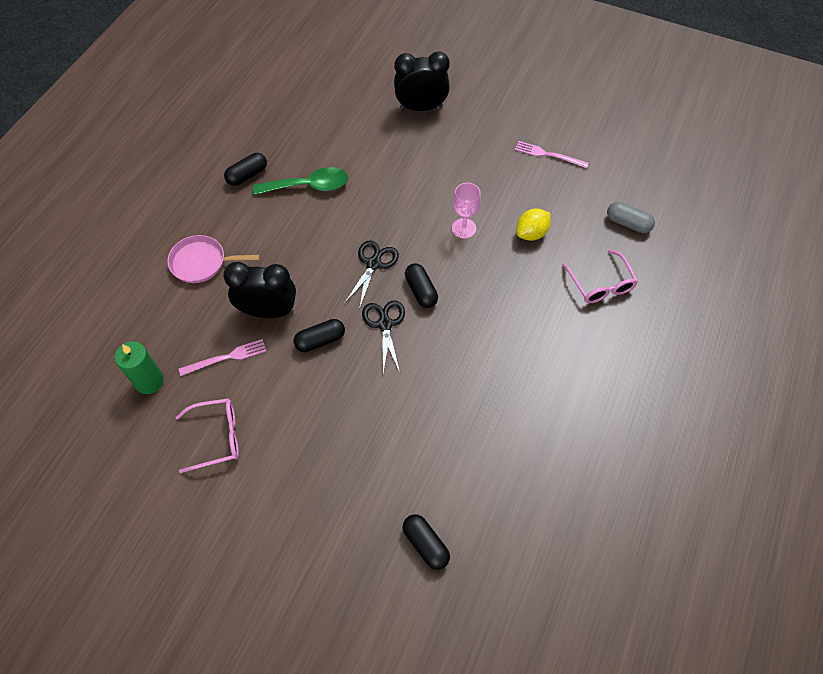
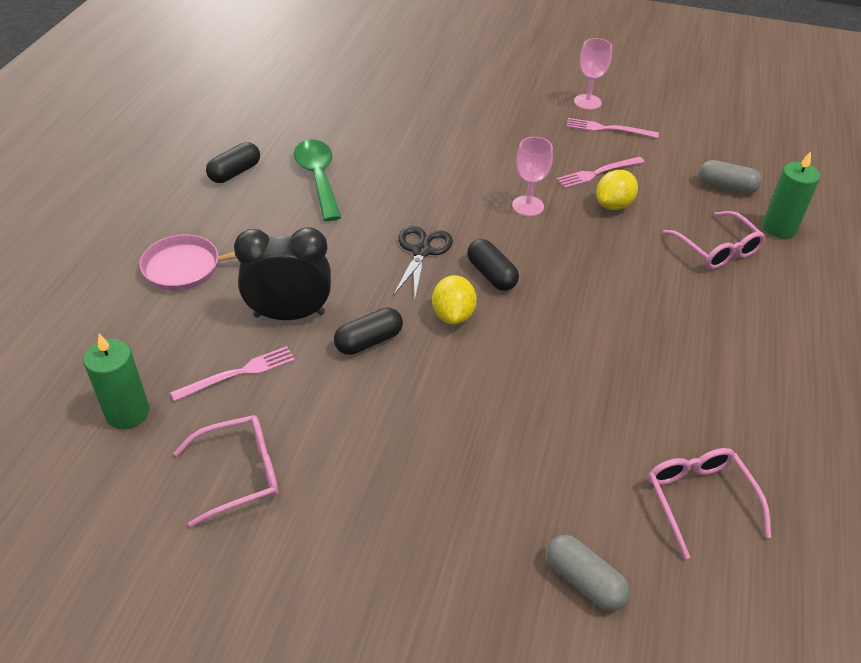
camera: 10 degrees left, 15 degrees down
green spoon [253,167,348,195] -> green spoon turned 90 degrees counterclockwise [294,140,341,221]
black scissors [362,300,405,374] -> yellow lemon [432,275,477,325]
black clock [394,51,450,111] -> none
black capsule [403,514,450,570] -> grey capsule [546,535,630,611]
none -> pink fork [556,157,644,188]
none -> pink goblet [574,38,612,110]
none -> pink glasses [648,448,771,559]
none -> green candle [763,151,820,238]

